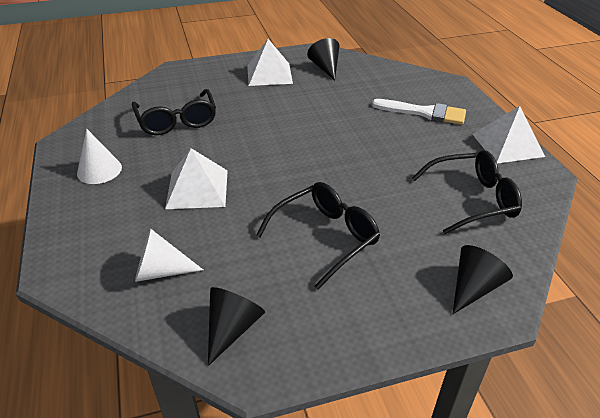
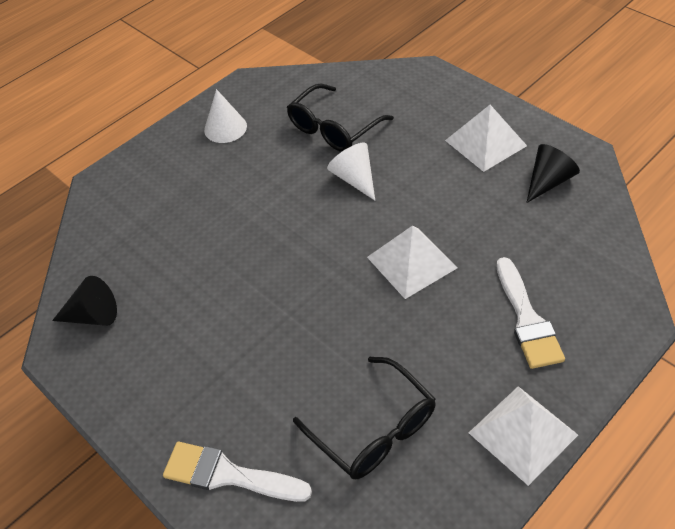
camera: 65 degrees right, 10 degrees up
white cone [135,228,203,282] -> white cone moved to [327,143,375,200]
white pyramid [165,148,228,209] -> white pyramid moved to [367,225,457,299]
black glasses [256,182,380,289] -> none
black cone [453,245,513,314] -> white brush [163,442,312,502]

